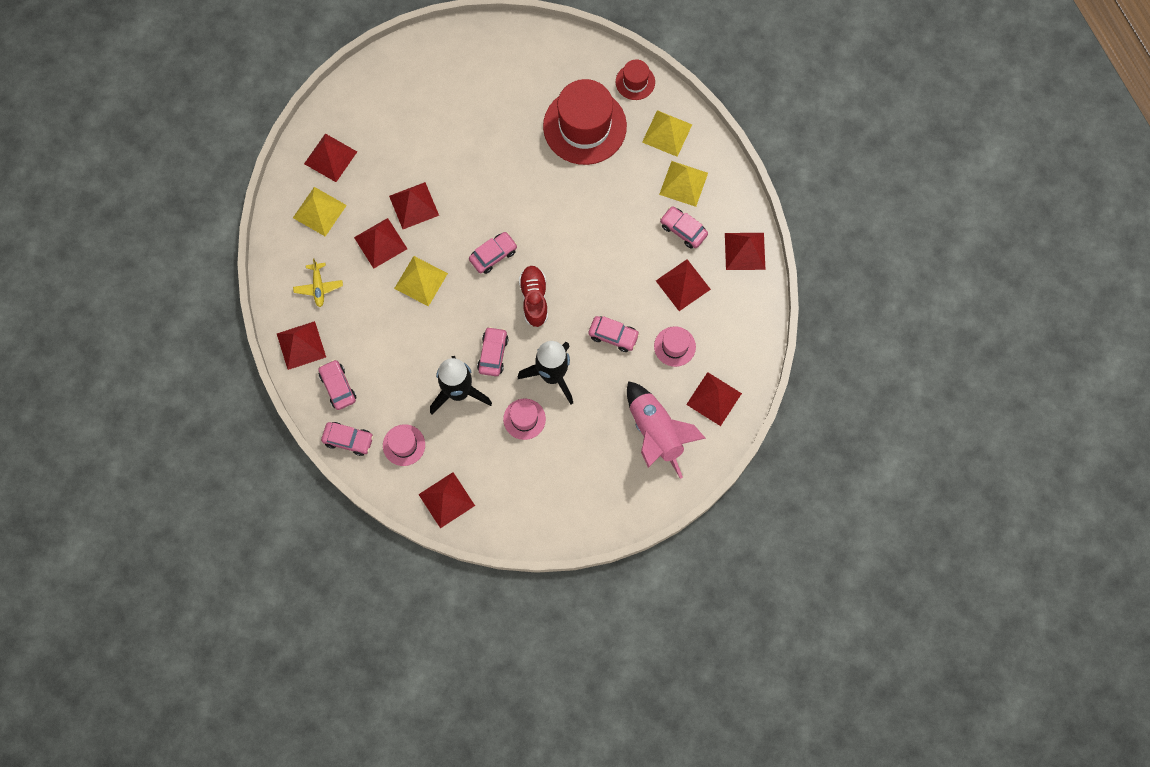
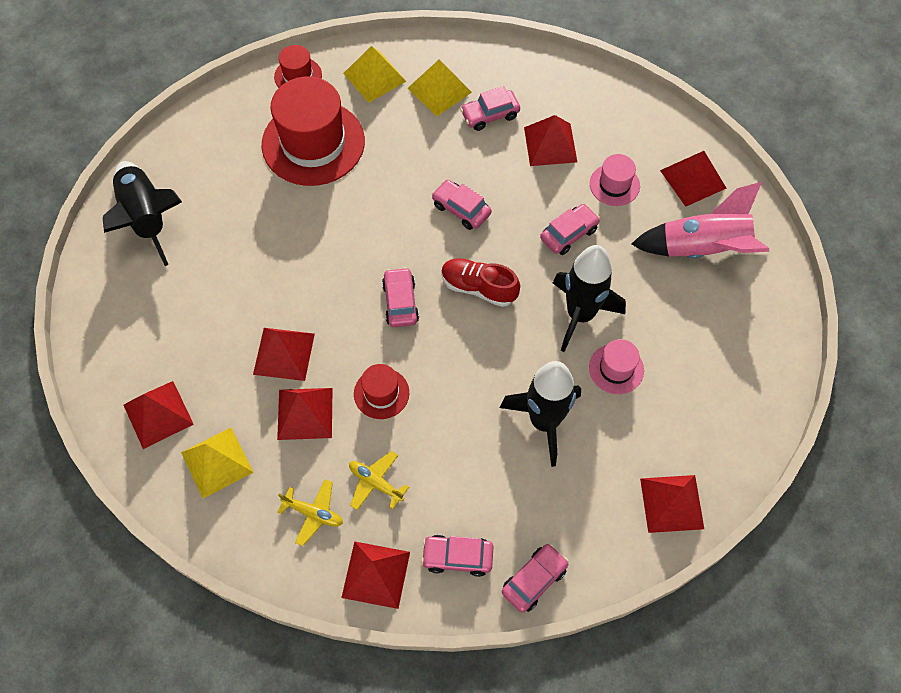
camera: 60 degrees left, 10 degrees down
pink hat [383,424,425,466] -> none
yellow pyramid [394,256,448,306] -> red hat [354,364,409,419]
pink car [477,327,509,376] -> pink car moved to [432,180,492,230]
red pyramid [725,233,765,270] -> none
none -> black rocket [103,161,182,266]
none -> yellow plane [349,451,409,510]

